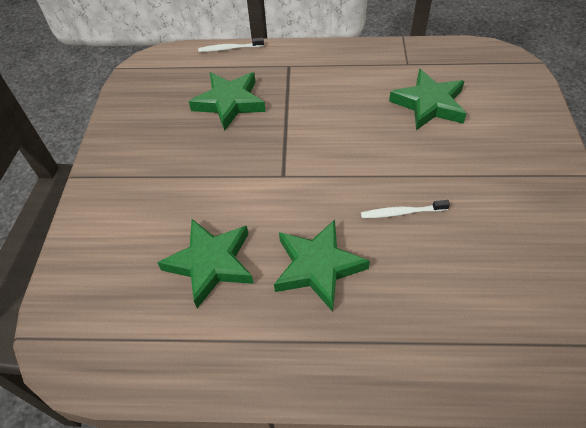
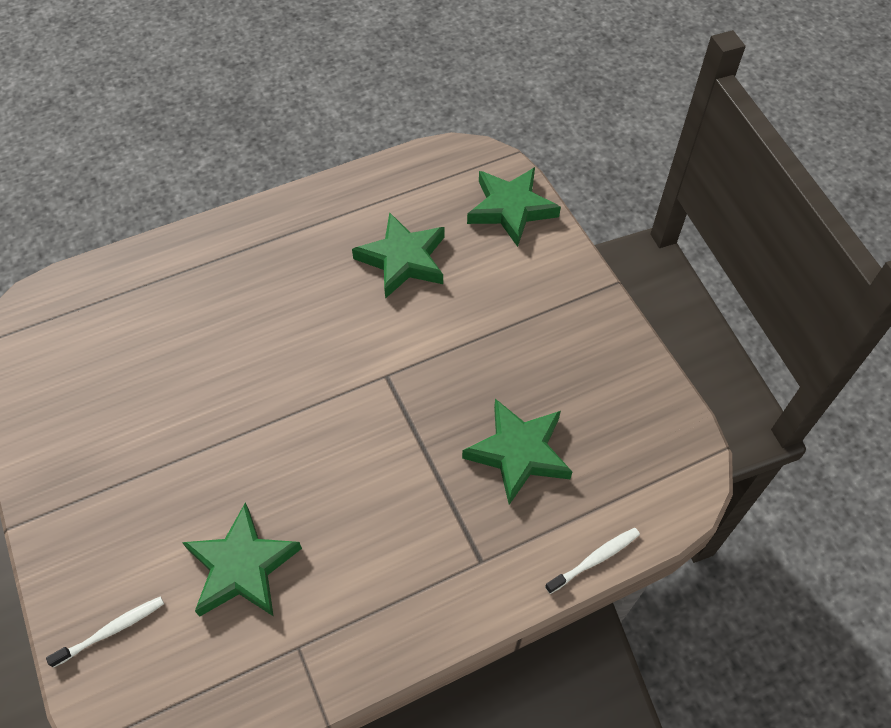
camera: 150 degrees right, 5 degrees up
green star [274,220,370,312] -> green star moved to [467,167,561,247]
white toothbrush [361,200,450,218] -> white toothbrush moved to [46,596,164,668]

